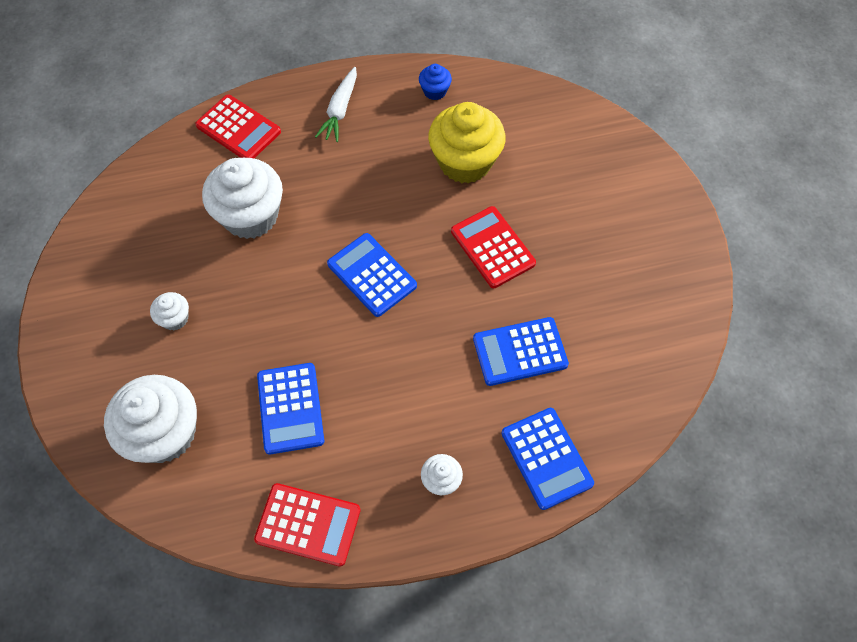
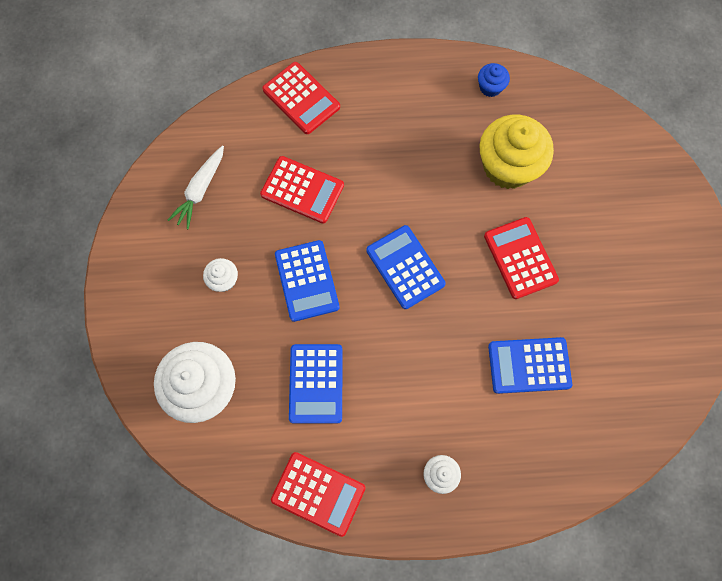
camera: 10 degrees right, 10 degrees up
white cupcake [202,158,283,239] -> red calculator [260,156,344,223]
white carrot [315,67,357,142] -> white carrot moved to [168,145,224,229]
blue calculator [501,408,594,510] -> blue calculator moved to [275,240,340,322]

